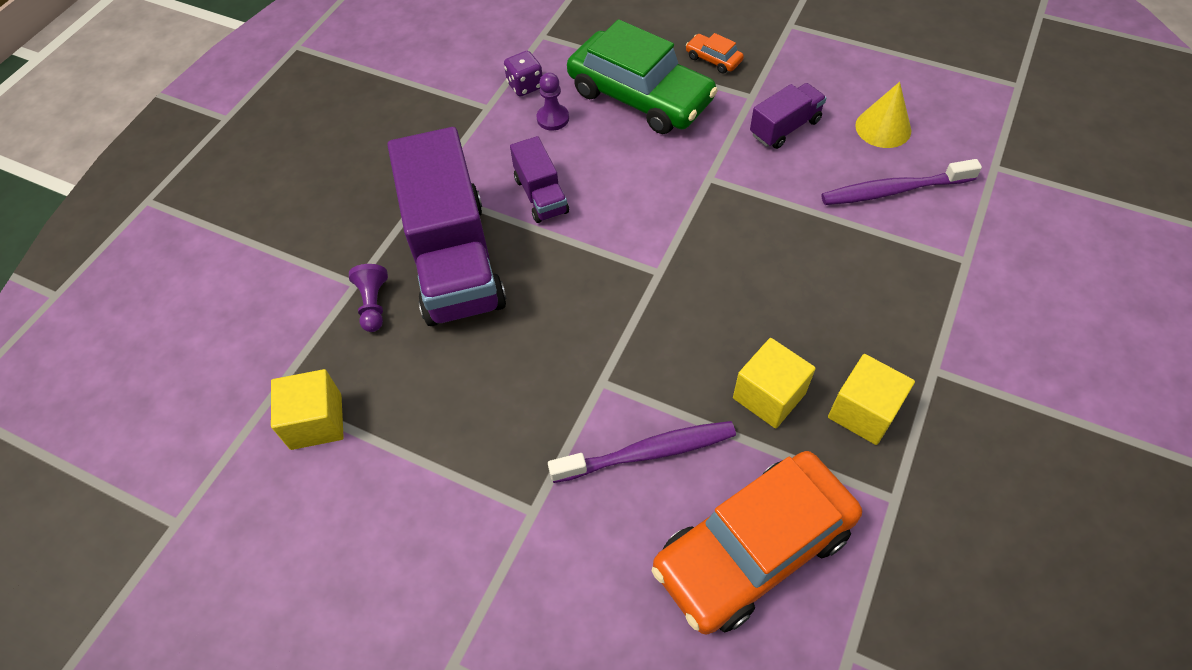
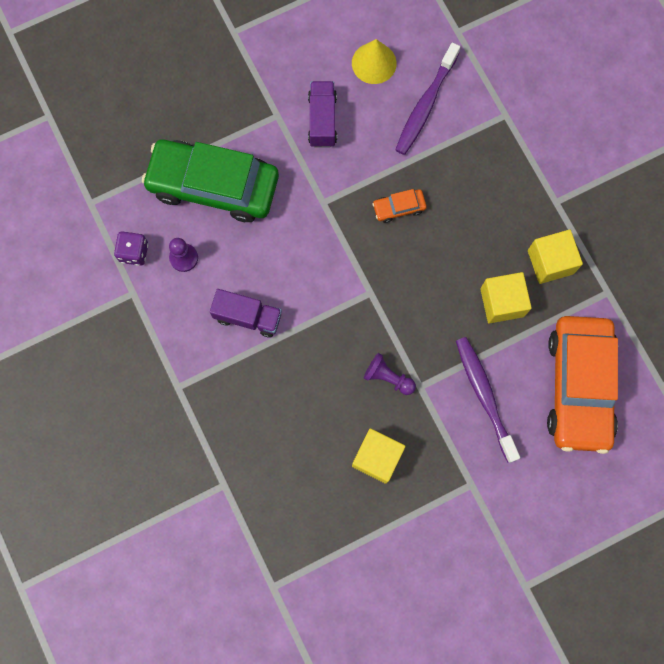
camera: 55 degrees left, 20 degrees up
yellow cube [271,369,344,450] -> yellow cube moved to [352,428,405,484]
purple pawn [349,264,388,332] -> purple pawn moved to [364,353,416,395]
purple truck [387,127,507,326] -> none
purple toothbrush [548,421,736,483] -> purple toothbrush turned 45 degrees counterclockwise [456,337,520,463]
green car [567,19,718,134] -> green car turned 150 degrees counterclockwise [142,139,279,222]
orange car [686,33,744,74] -> orange car moved to [372,189,427,223]

